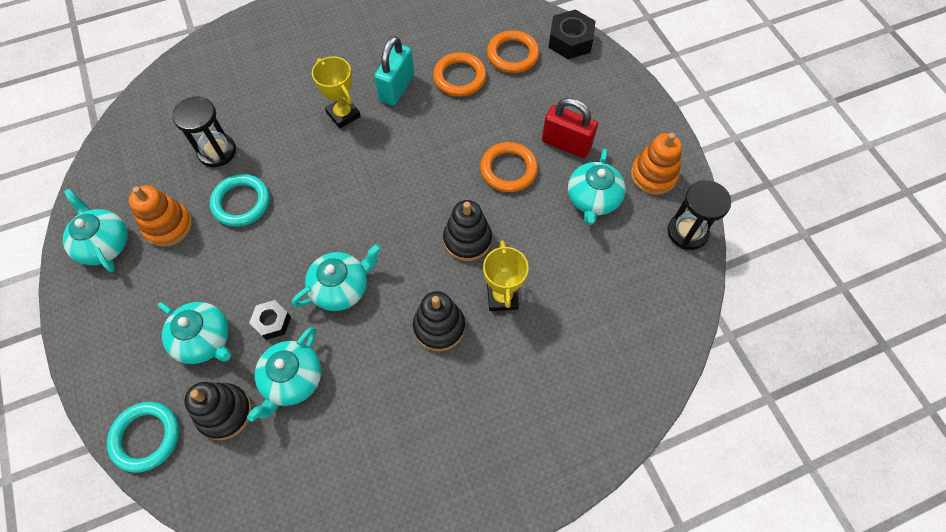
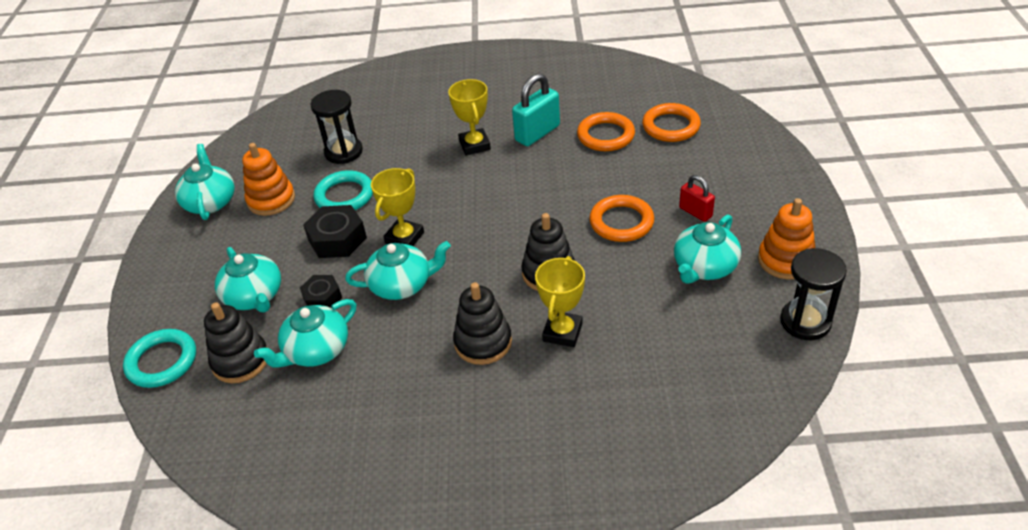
camera: 25 degrees right, 20 degrees down
red padlock [542,98,598,158] -> red padlock [679,175,715,222], size x0.61
black nut [548,9,595,59] -> black nut moved to [303,205,367,258]
none -> yellow trophy [371,168,424,246]

